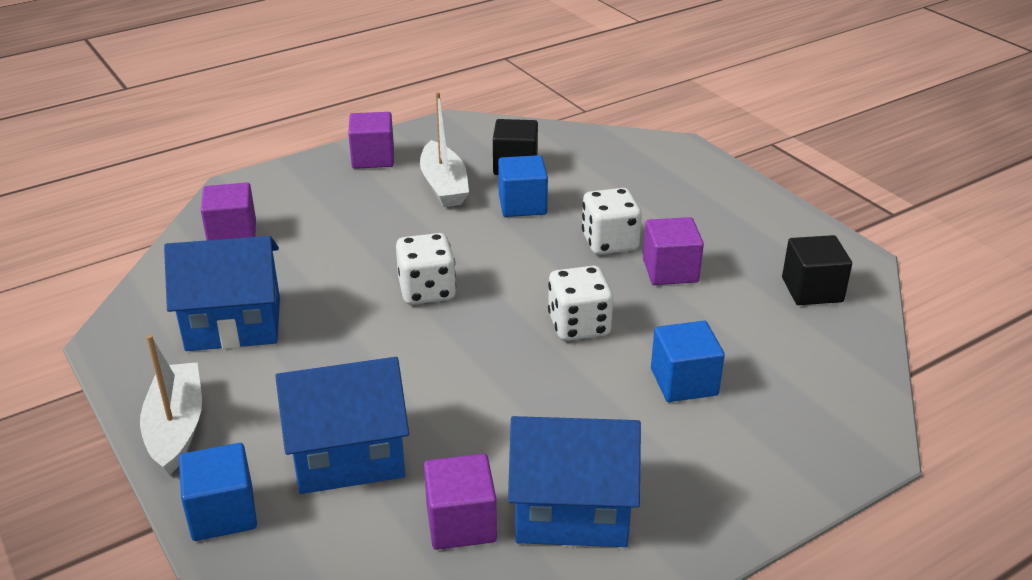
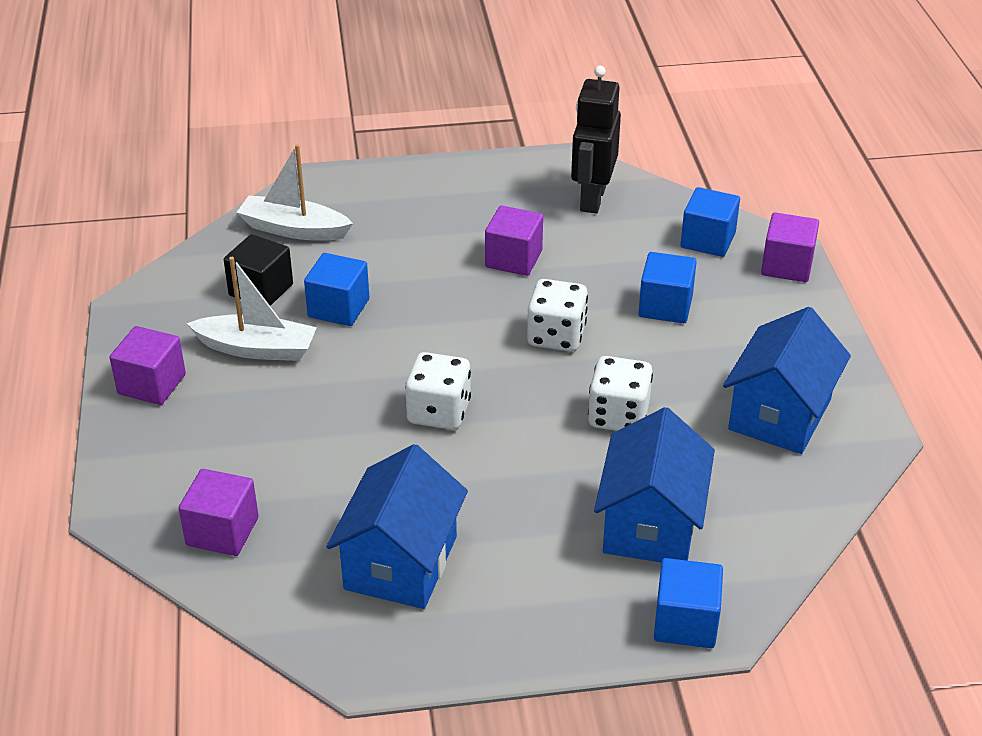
camera: 65 degrees left, 5 degrees up
white boat [140,335,202,475] -> white boat moved to [236,144,353,241]
purple cube [424,454,497,550] -> purple cube moved to [761,212,819,282]
white dice [582,188,642,255] -> white dice moved to [588,356,653,431]
black cube [782,235,852,305] -> black robot [571,66,621,213]
none -> blue cube [681,187,740,257]

